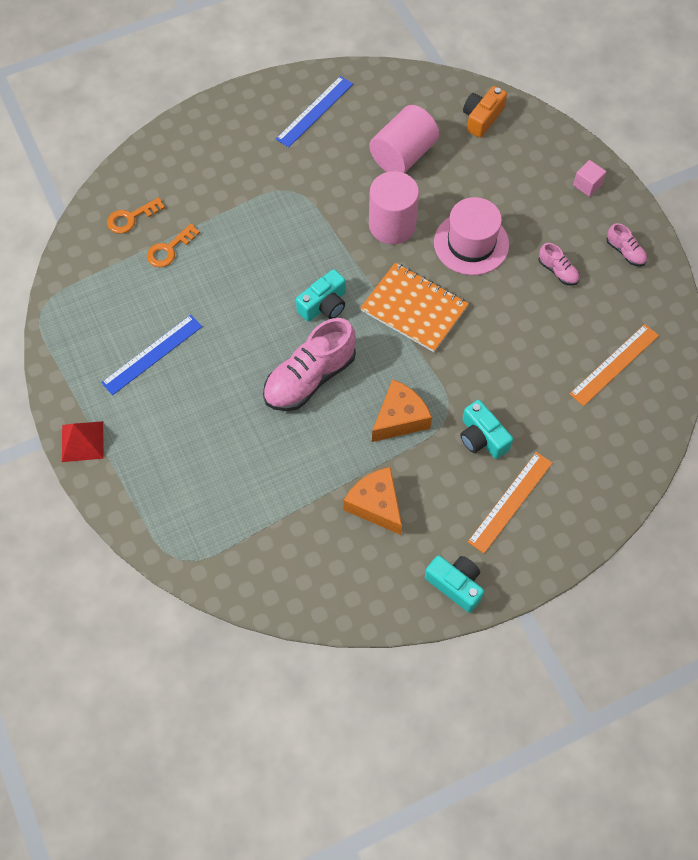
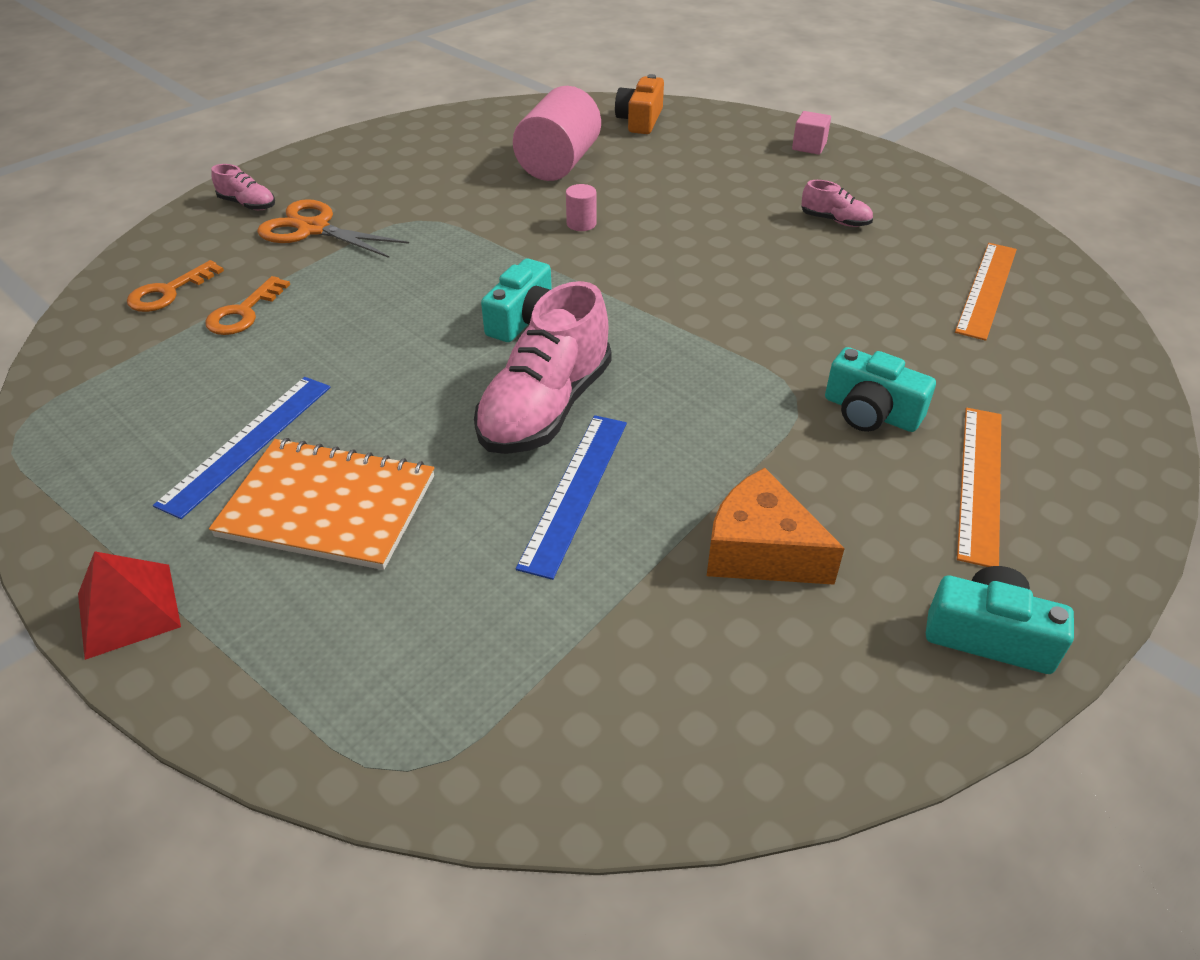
camera: 20 degrees left, 20 degrees down
blue ruler [276,76,353,148] -> blue ruler moved to [516,415,627,580]
orange notebook [360,263,469,352] -> orange notebook moved to [209,438,434,570]
pink cylinder [369,171,419,244] -> pink cylinder [566,184,597,231], size x0.42
orange cheese [372,379,432,442] -> none
pink hat [434,197,509,275] -> none
pink shoe [606,223,647,266] -> pink shoe moved to [211,164,275,210]
none -> orange scissors [257,199,409,258]

